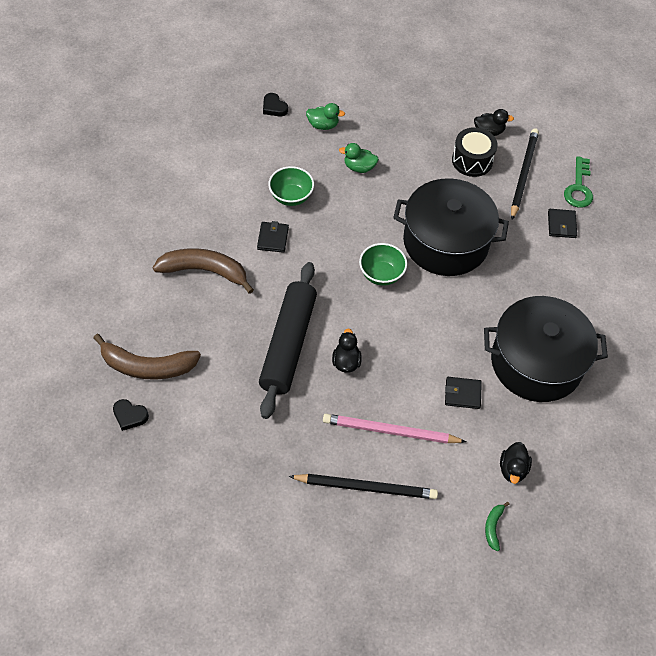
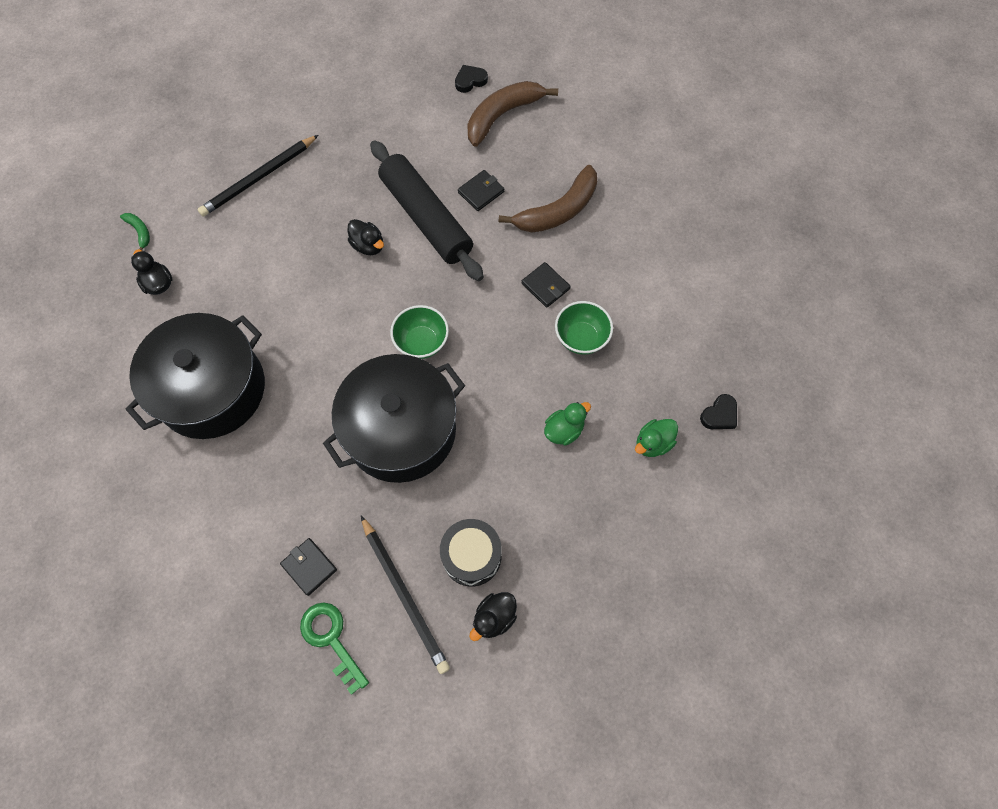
camera: 135 degrees right, 10 degrees up
black heart [263,93,288,117] -> black heart turned 135 degrees clockwise [700,394,737,429]
pink pencil [323,414,467,444] -> none
black wallet [445,377,482,409] -> black wallet moved to [458,170,504,211]

